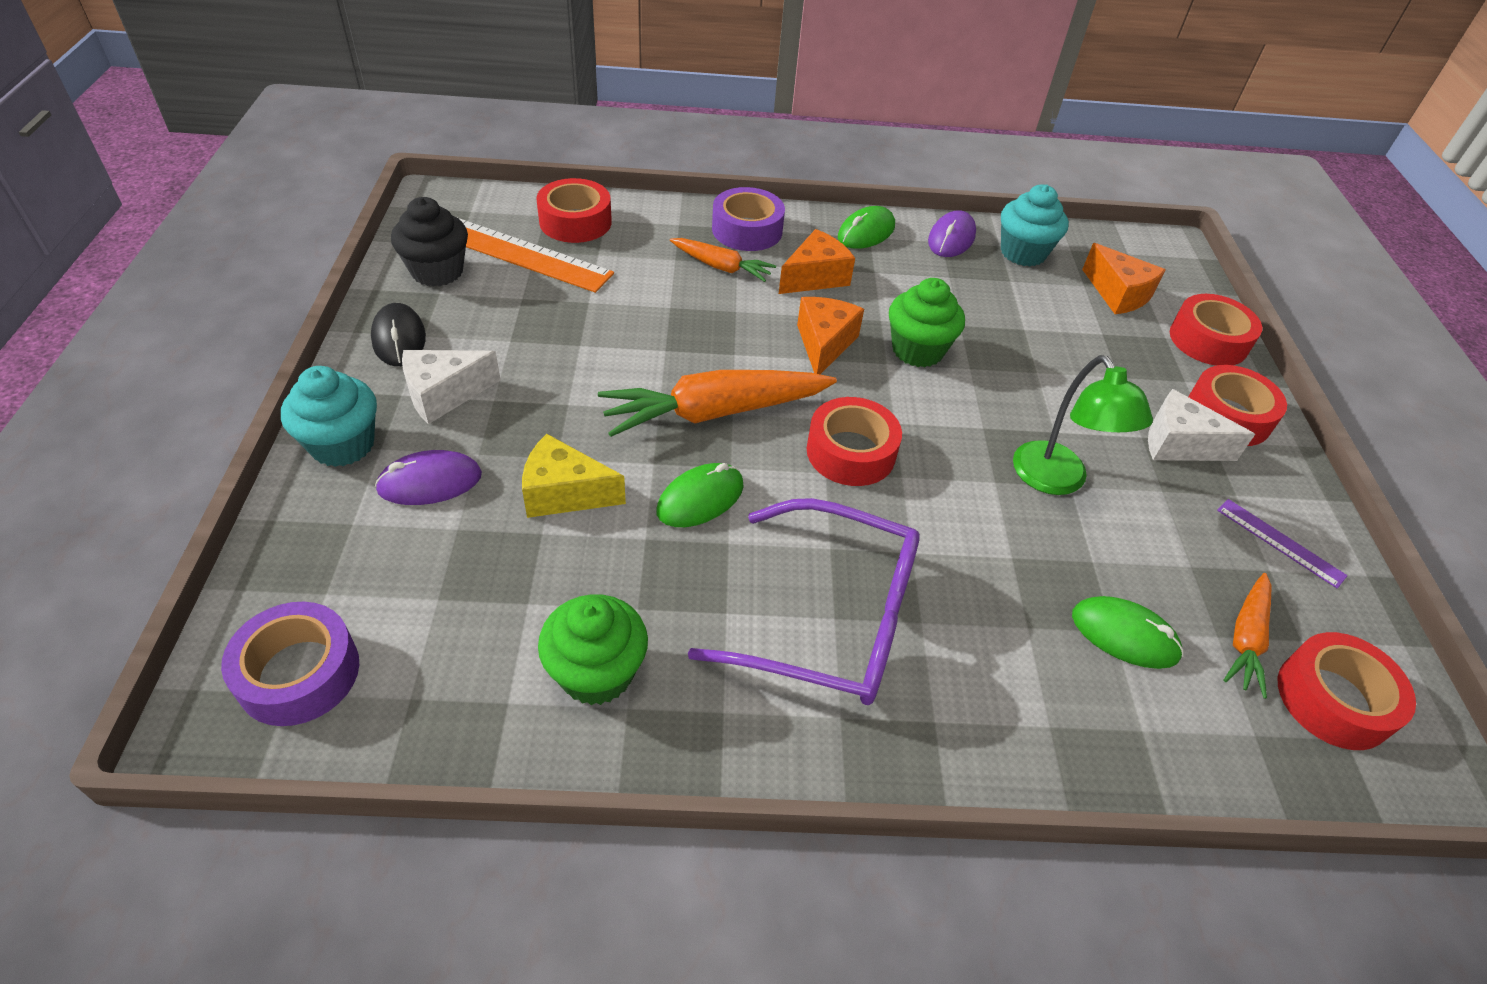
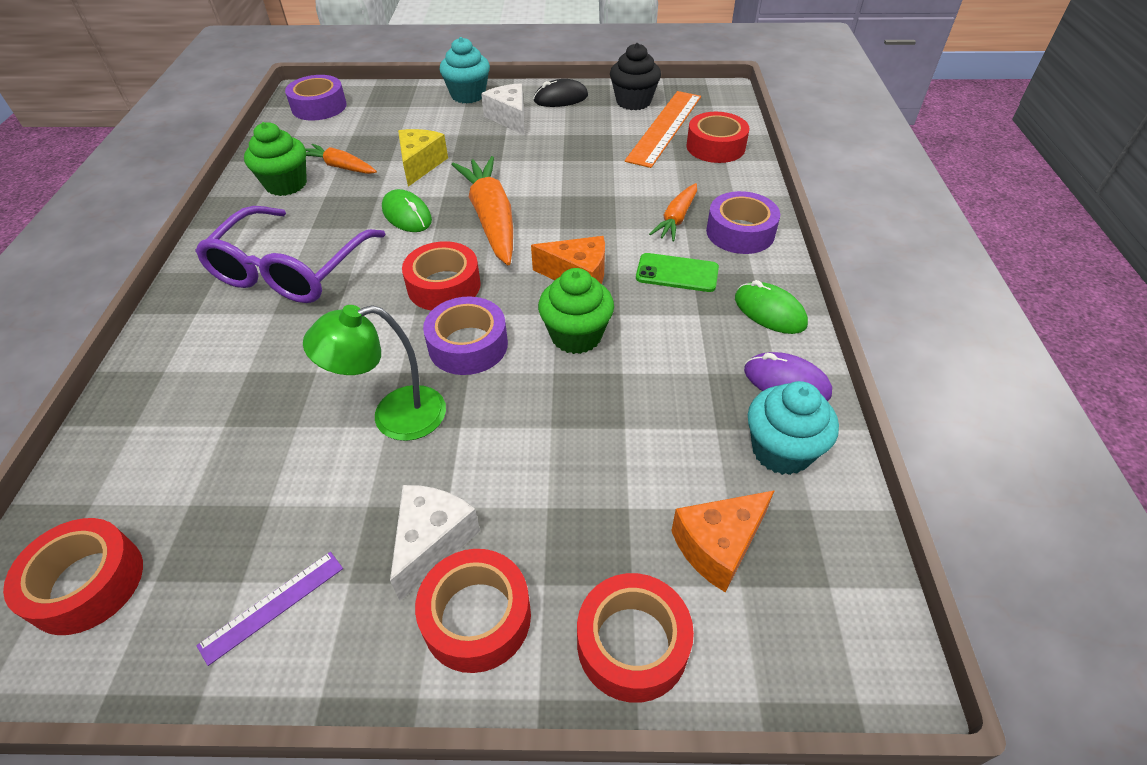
camera: 95 degrees right, 0 degrees up
purple mouse [375,450,482,505] -> none
orange cheese [779,229,855,294] -> green phone [636,253,719,292]
green mouse [1072,596,1184,669] -> none
orange carrot [1224,573,1272,699] -> orange carrot moved to [306,144,377,174]
none -> purple tape [423,296,508,375]

